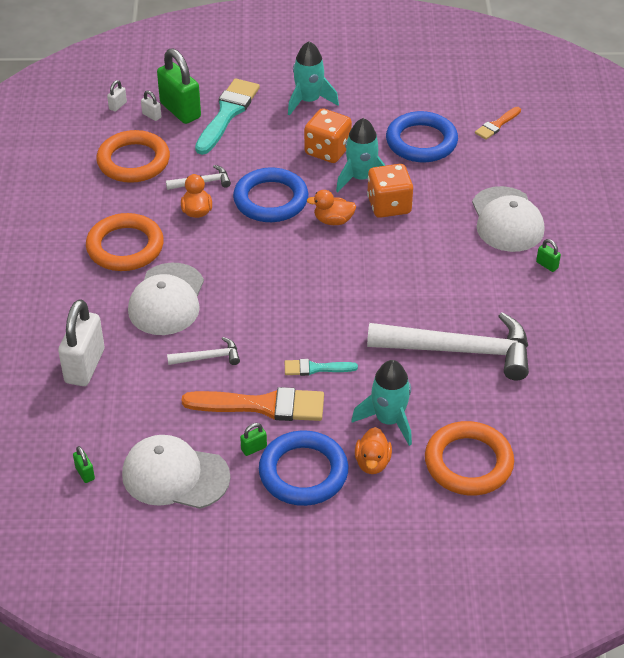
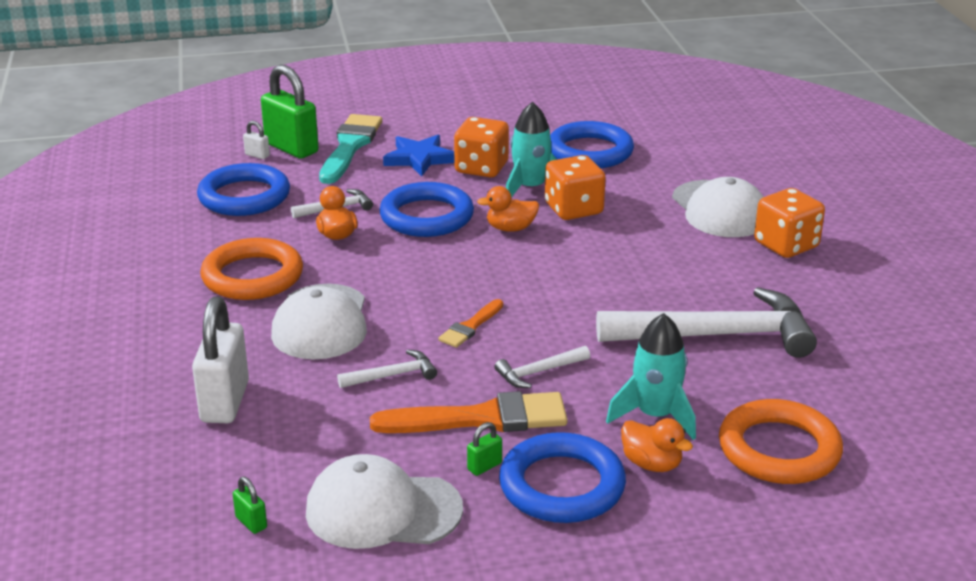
camera: 10 degrees left, 15 degrees down
orange ring [96,130,170,183] -> blue ring [197,163,290,216]
white padlock [107,80,127,112] -> none
turquoise brush [285,359,358,376] -> white hammer [494,346,590,388]
turquoise rocket [288,41,339,116] -> none
orange duck [355,427,392,474] -> orange duck turned 45 degrees counterclockwise [621,418,693,472]
orange brush [475,107,521,140] -> orange brush moved to [438,299,503,348]
green padlock [536,239,561,272] -> orange dice [754,188,825,258]
none -> blue star [383,135,454,176]

